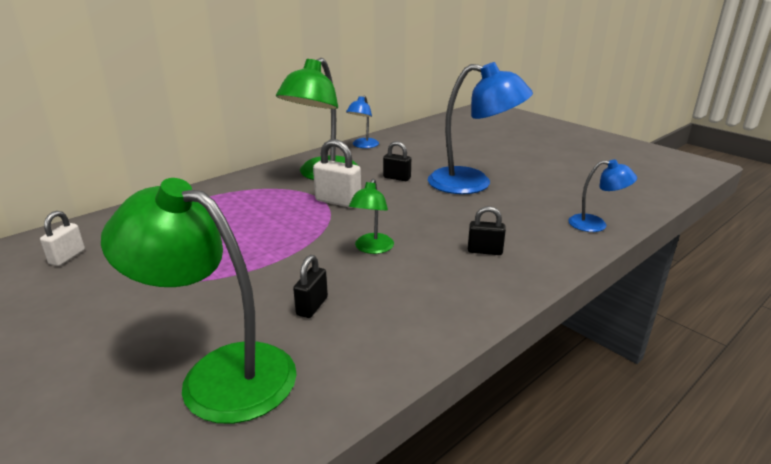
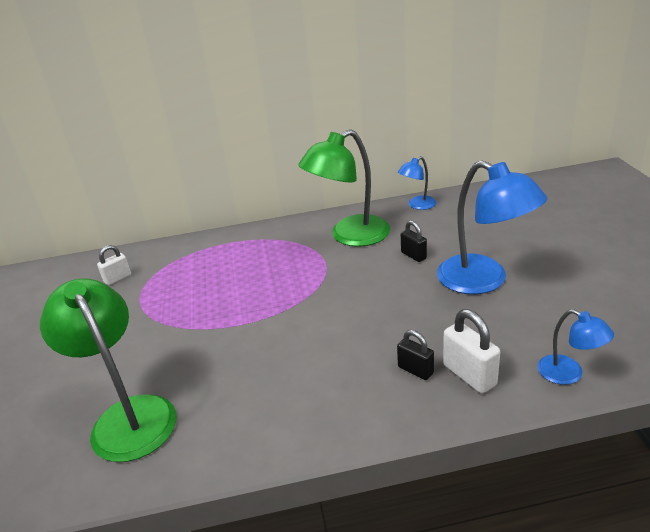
camera: 35 degrees right, 5 degrees up
black padlock [293,255,328,318] -> none
white padlock [313,139,361,208] -> white padlock moved to [443,309,500,394]
green lamp [349,179,394,254] -> none

